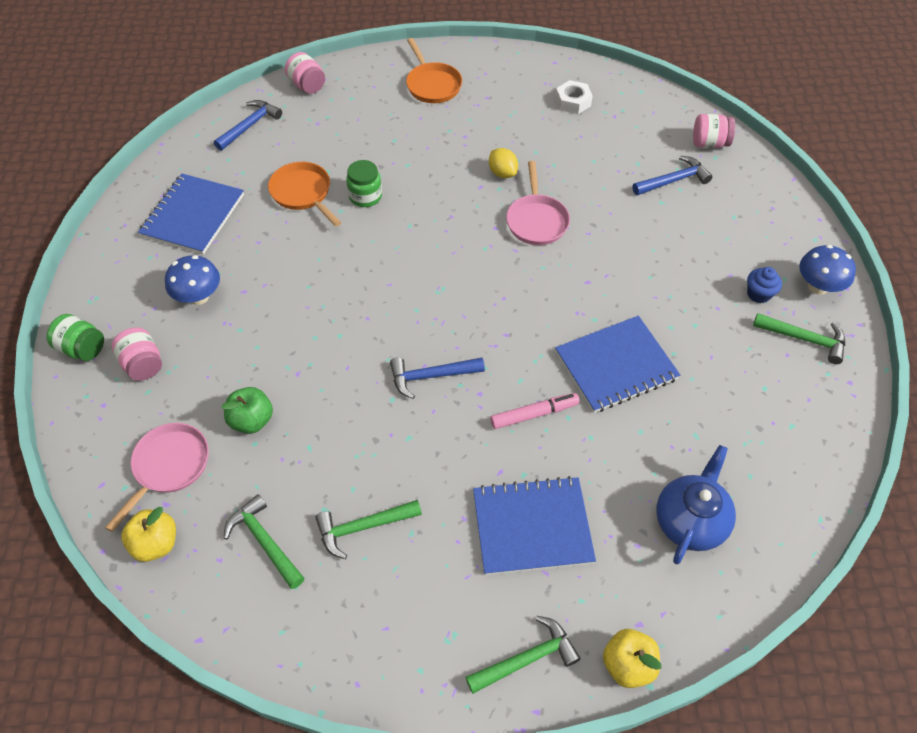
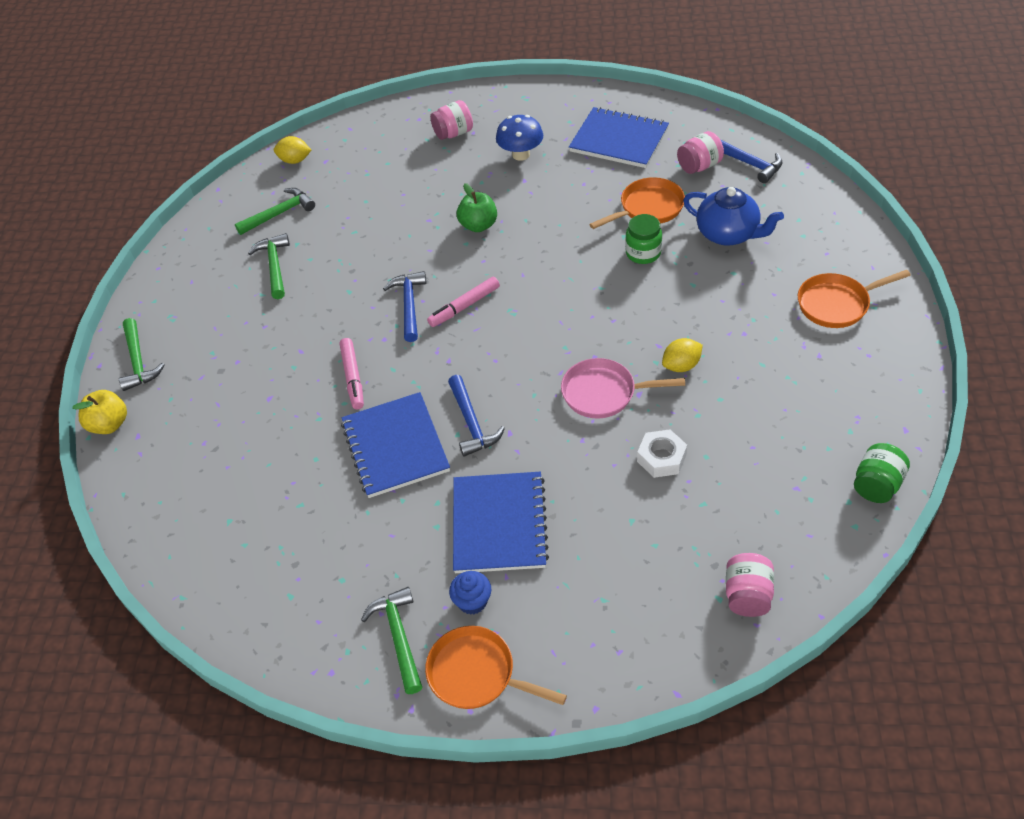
camera: 100 degrees right, 5 degrees down
green jar [47,314,104,361] -> green jar moved to [854,443,910,503]
pink pan [105,423,209,532] -> none
yellow apple [121,507,176,562] -> yellow lemon [274,136,311,164]
green apple [221,387,273,434] -> green apple moved to [457,183,497,232]
pink jar [285,52,325,94] -> pink jar moved to [677,131,724,174]
blue notebook [473,476,596,575] -> blue notebook moved to [453,472,549,573]
white nut [555,80,593,114] -> white nut moved to [637,429,687,478]
blue hammer [633,156,712,195] -> blue hammer moved to [448,375,505,457]
blue teapot [656,445,736,565] -> blue teapot moved to [683,187,784,246]
green hammer [753,313,845,364] -> green hammer turned 135 degrees clockwise [361,587,422,694]
blue mushroom [799,245,856,295] -> orange pan [425,626,567,709]
none -> pink marker [427,277,500,327]

